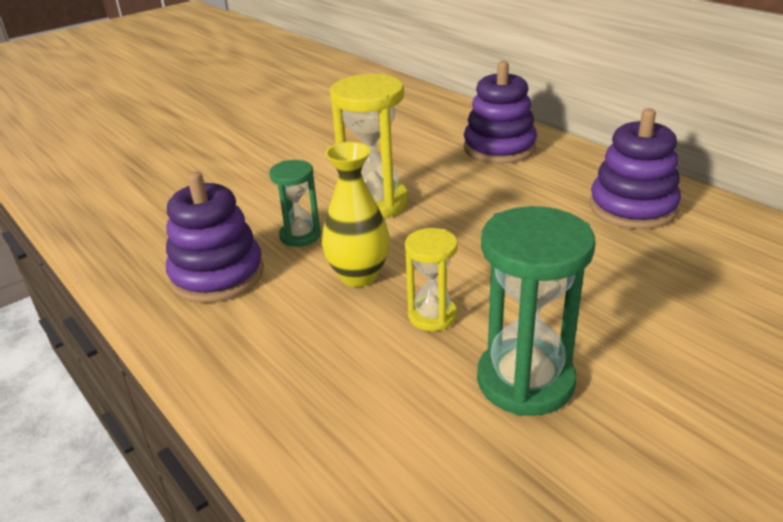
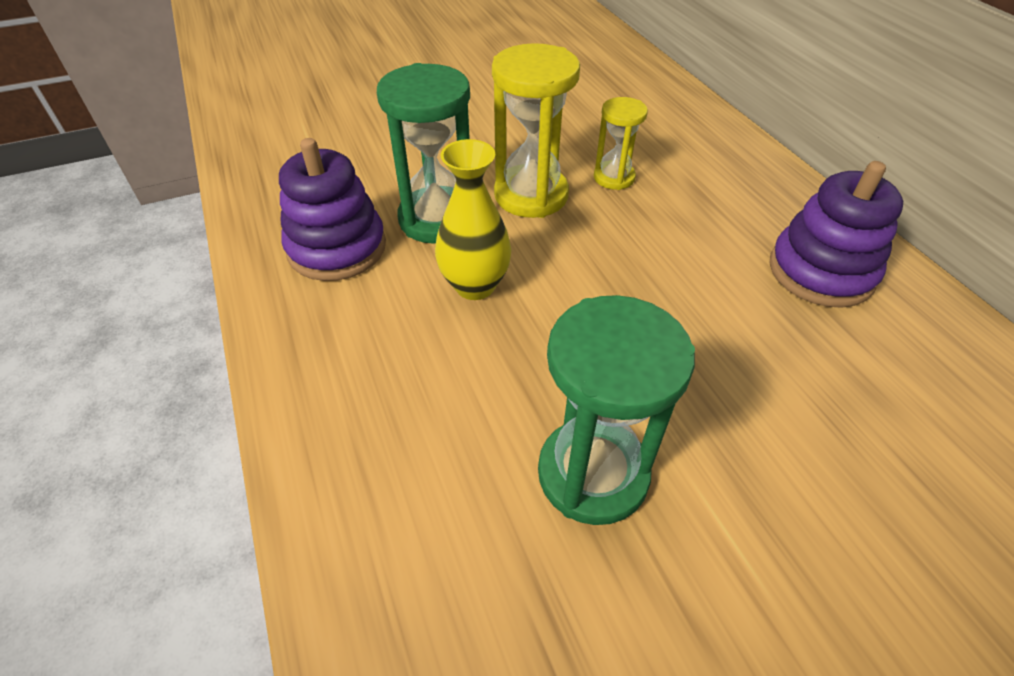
camera: 15 degrees right, 15 degrees up
green hourglass [269,160,321,247] -> green hourglass [377,63,470,244], size x1.74
yellow hourglass [405,228,458,331] -> yellow hourglass moved to [594,97,648,190]
purple stacking toy [464,61,537,164] -> none

